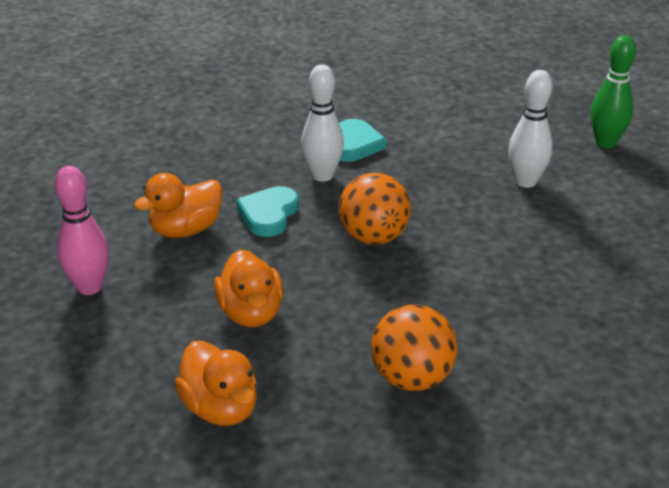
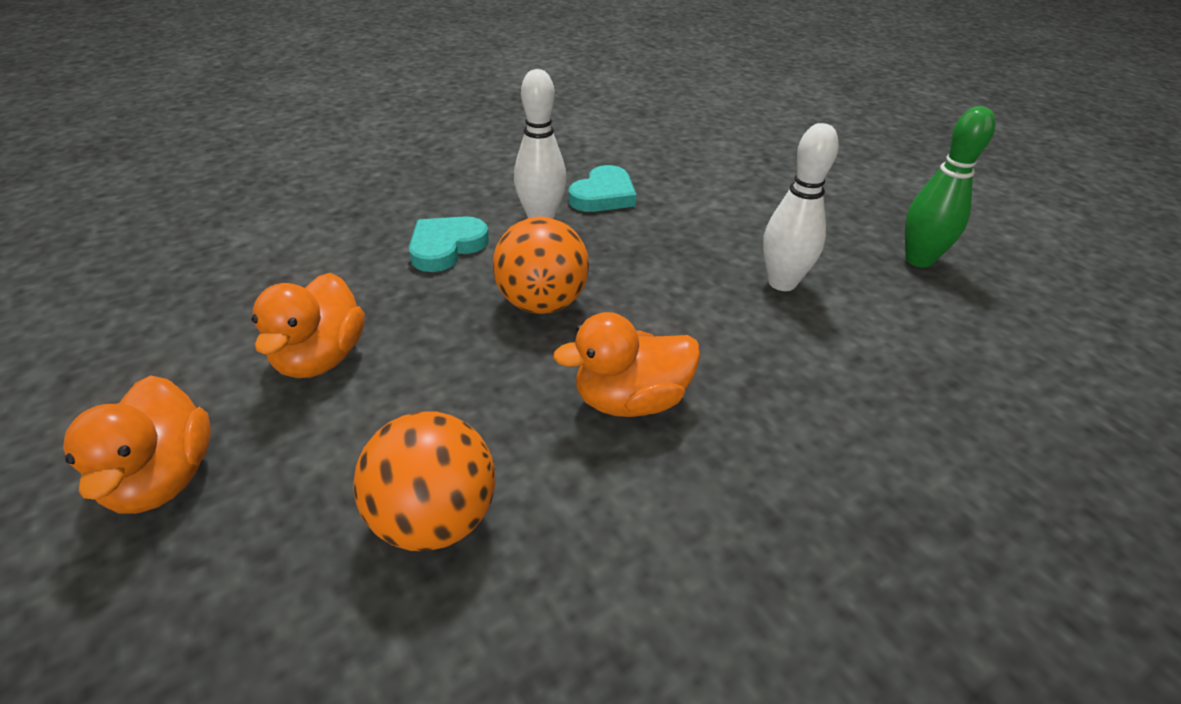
camera: 20 degrees right, 5 degrees up
pink bowling pin [55,166,109,295] -> none
orange duck [134,173,222,238] -> orange duck moved to [553,312,701,417]

